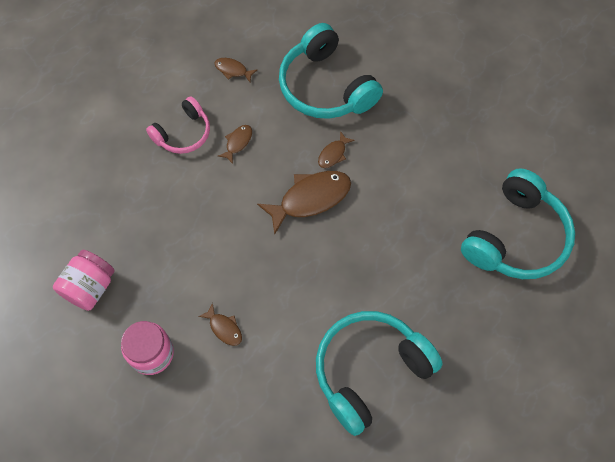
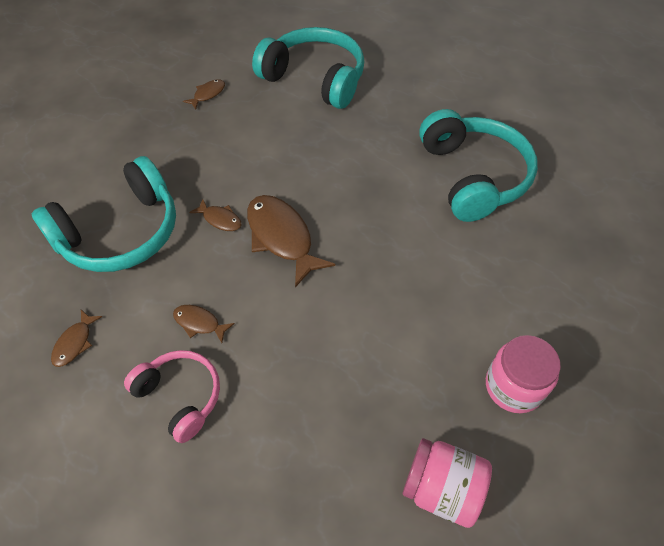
camera: 95 degrees left, 10 degrees down
brown fish [198,303,242,346] -> brown fish moved to [183,79,225,110]
turquoise headphones [316,311,443,436] -> turquoise headphones turned 150 degrees counterclockwise [419,109,538,222]

